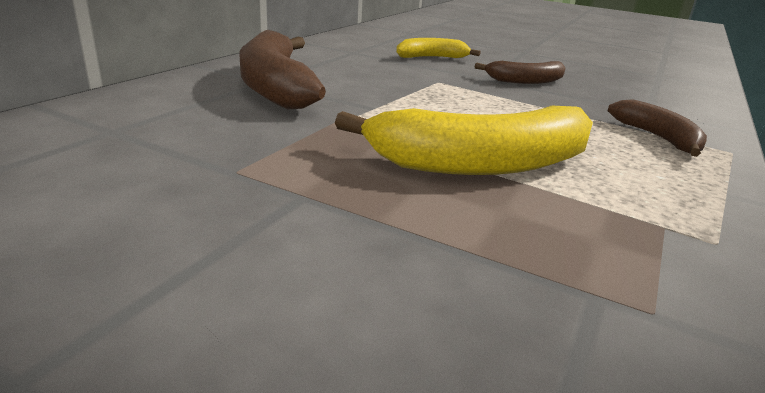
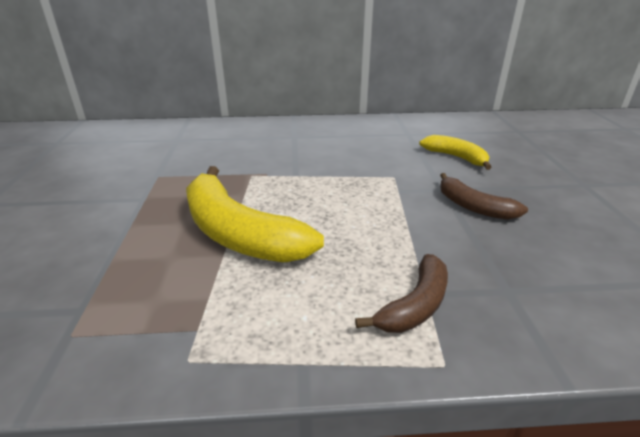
camera: 60 degrees right, 5 degrees up
brown banana [239,30,326,109] -> none

